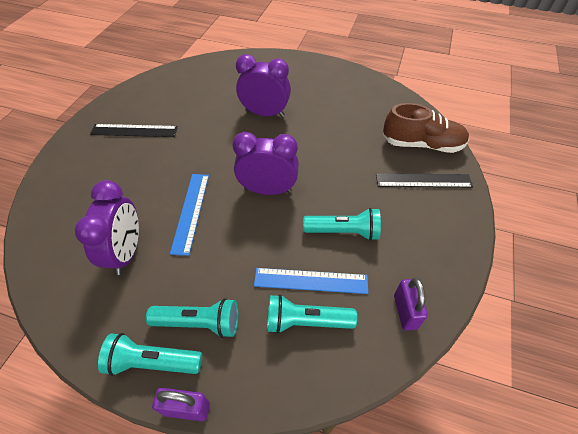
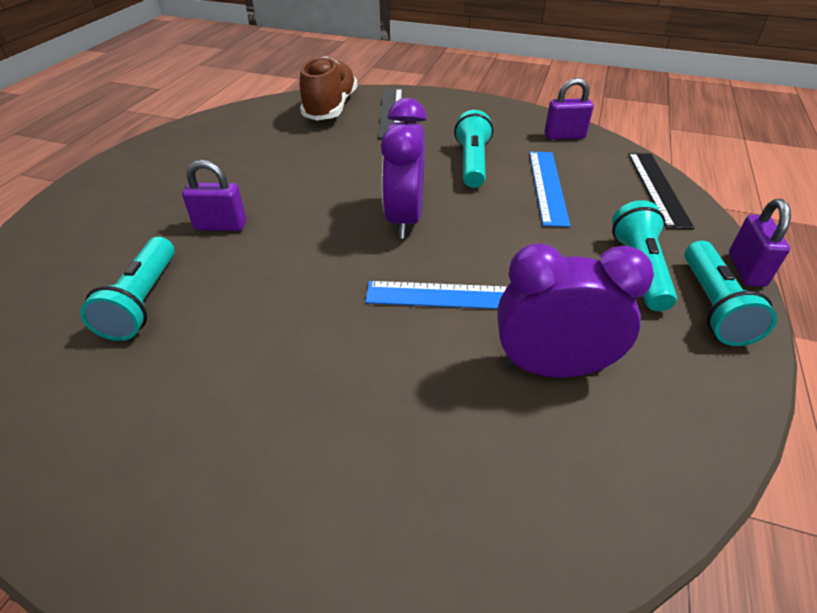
camera: 90 degrees left, 10 degrees down
black ruler [90,124,178,137] -> black ruler moved to [628,153,694,229]
purple clock [236,54,291,117] -> purple padlock [182,160,246,231]
turquoise flashlight [267,294,357,334] -> turquoise flashlight moved to [80,237,175,341]

